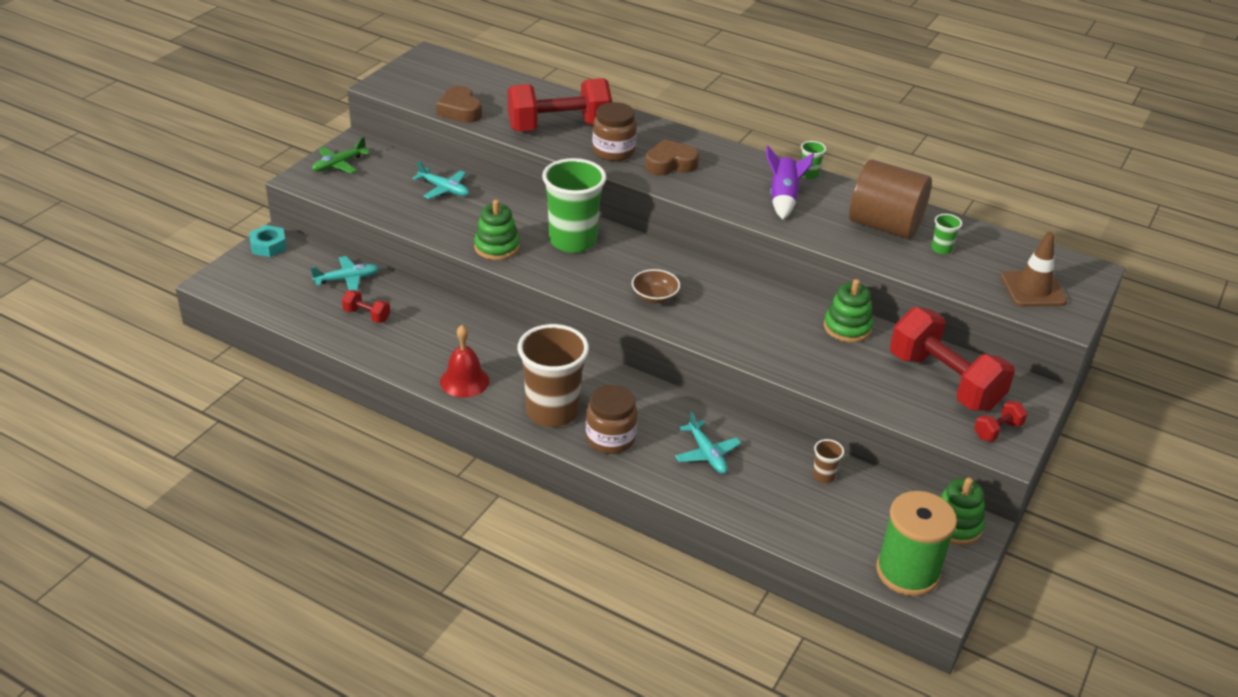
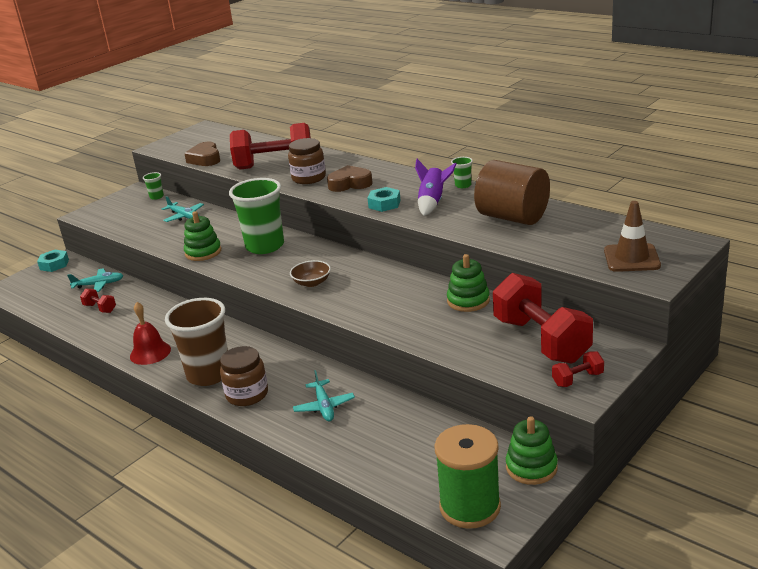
camera: 15 degrees right, 10 degrees down
green plane [312,137,370,173] -> none
brown cup [813,439,844,483] -> none
green cup [932,214,962,254] -> green cup moved to [143,172,164,200]
none -> turquoise nut [368,187,401,212]

